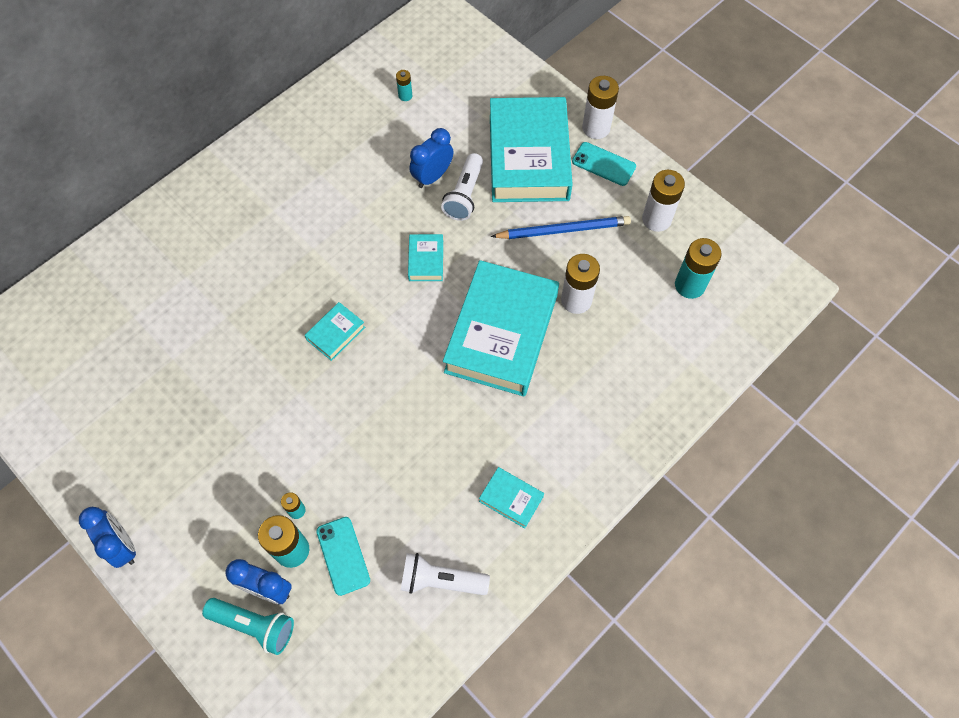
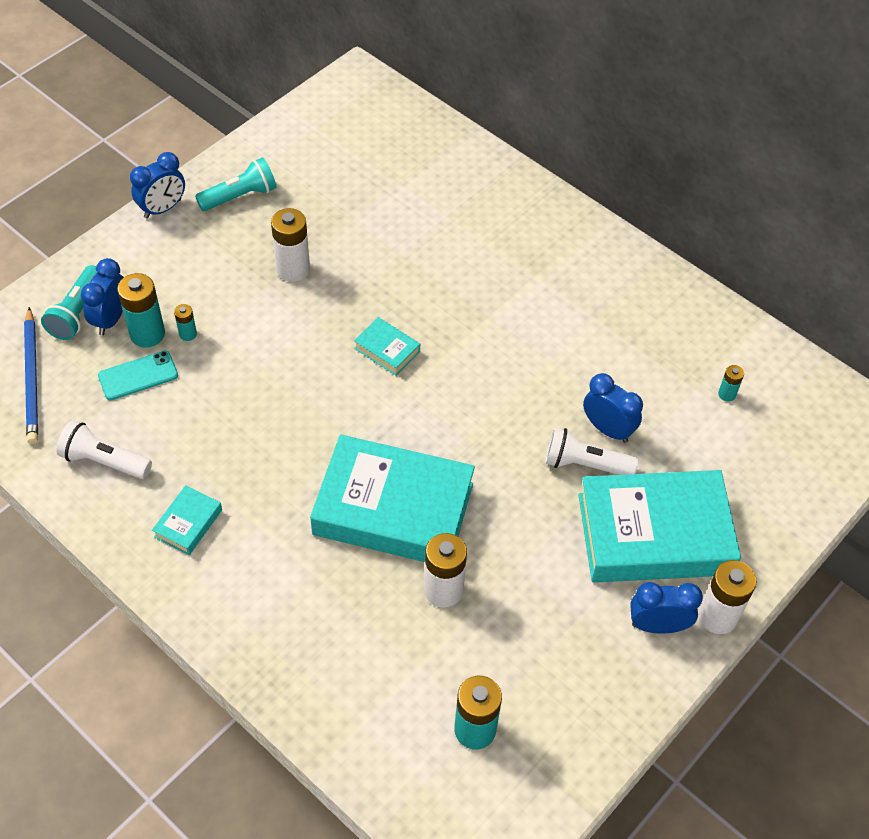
camera: 85 degrees right, 10 degrees down
white flashlight [401,553,490,595] -> white flashlight turned 75 degrees counterclockwise [56,420,152,479]
turquoise book [408,234,443,281] -> none
blue pencil [491,216,631,239] -> blue pencil moved to [24,307,38,444]
turquoise phone [572,142,636,186] -> blue clock [630,582,703,634]
white battery [642,170,685,232] -> white battery moved to [271,208,310,282]
none -> turquoise flashlight [195,157,276,211]

